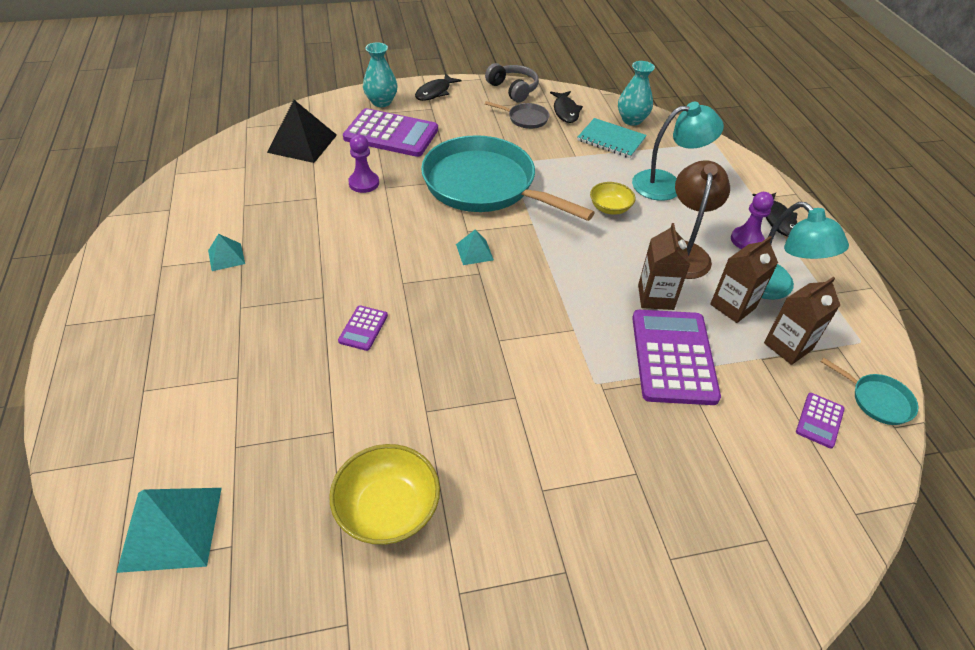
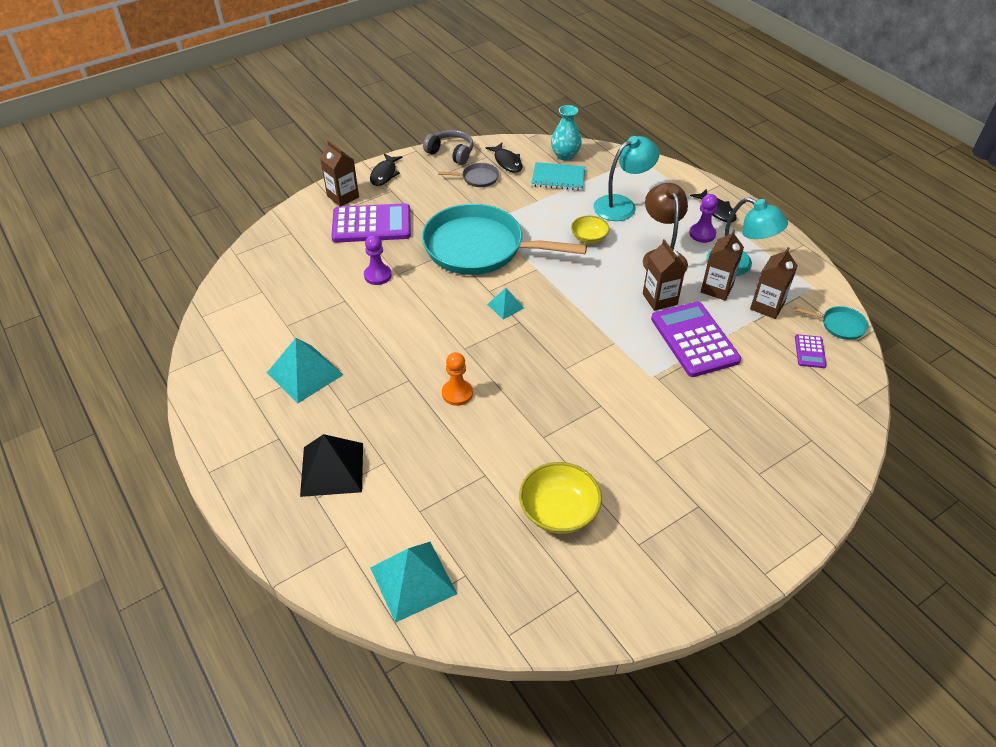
camera: 20 degrees left, 0 degrees up
turquoise pyramid [208,234,245,271] -> turquoise pyramid [267,338,343,403], size x1.90
black pyramid [267,100,337,163] -> black pyramid moved to [300,434,363,497]
purple calculator [338,305,388,351] -> orange pawn [442,352,473,406]
turquoise vase [363,42,397,107] -> brown carton [320,140,359,207]

